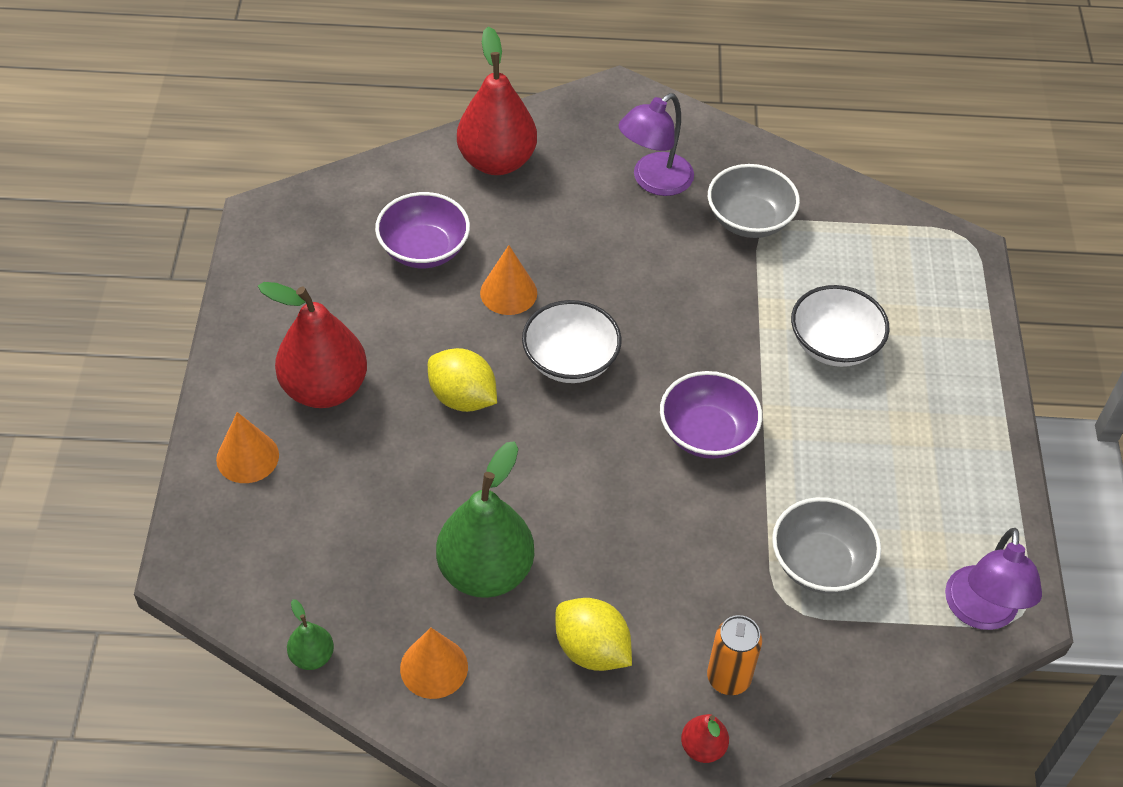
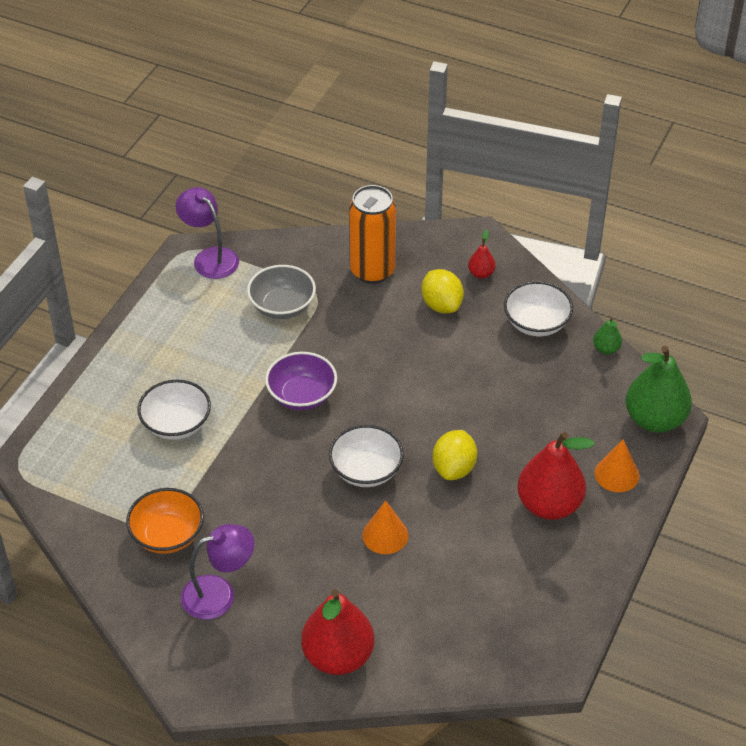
camera: 155 degrees left, 5 degrees down
purple bowl [375,192,470,268] -> none
orange cone [400,628,468,699] -> white bowl [504,281,573,336]
yellow lemon [428,348,497,412] -> yellow lemon turned 45 degrees clockwise [433,430,477,480]
green pear [436,441,534,598] -> green pear moved to [626,346,692,432]
red pear [681,714,729,763] -> red pear moved to [468,230,496,279]
orange can [707,615,762,695] -> orange can [349,185,396,284], size x1.71
grey bowl [708,164,800,238] -> orange bowl [126,488,204,554]
purple lamp [945,528,1042,630] -> purple lamp turned 75 degrees counterclockwise [175,187,239,279]

